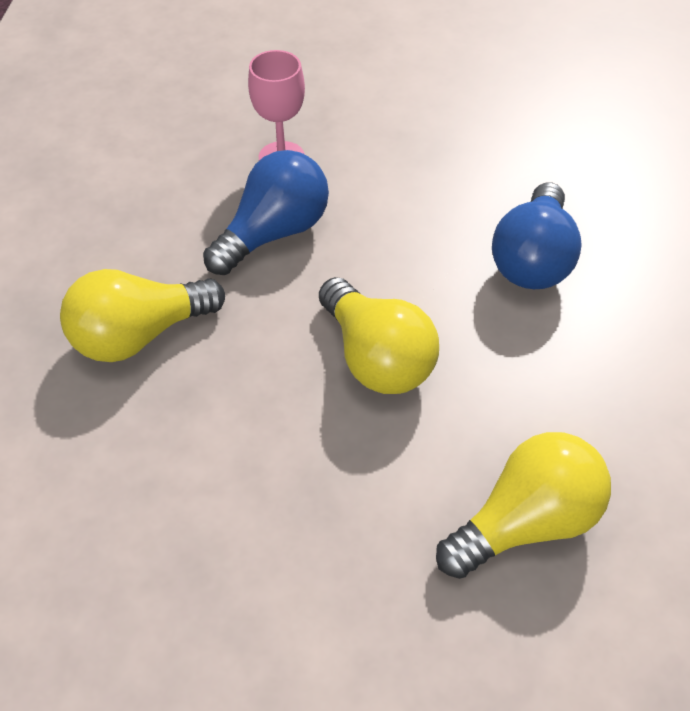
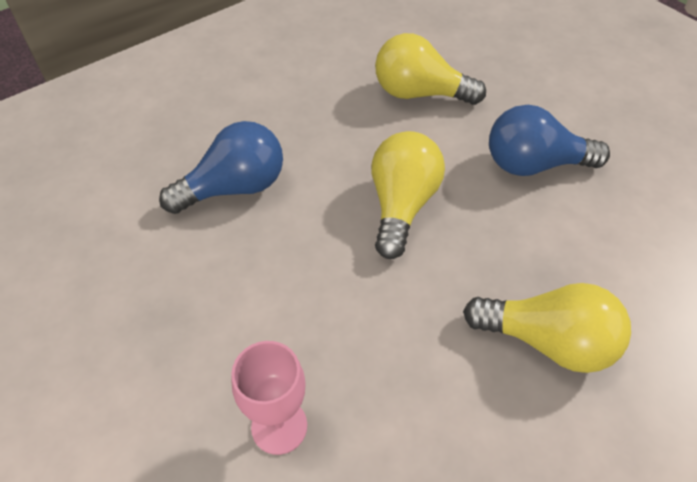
camera: 135 degrees left, 0 degrees up
blue light bulb [203,150,329,275] -> blue light bulb moved to [489,105,610,176]

